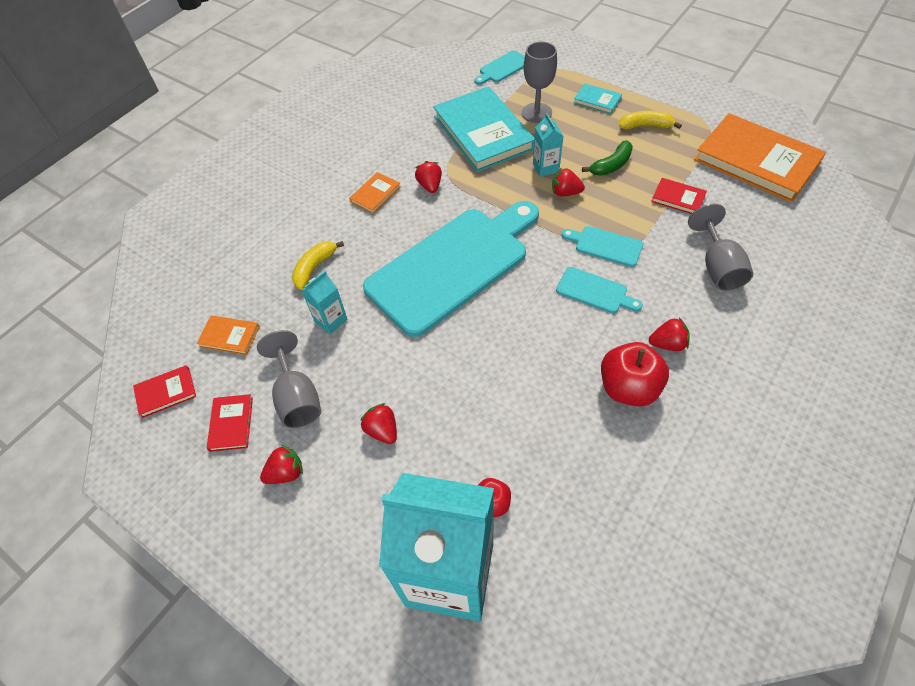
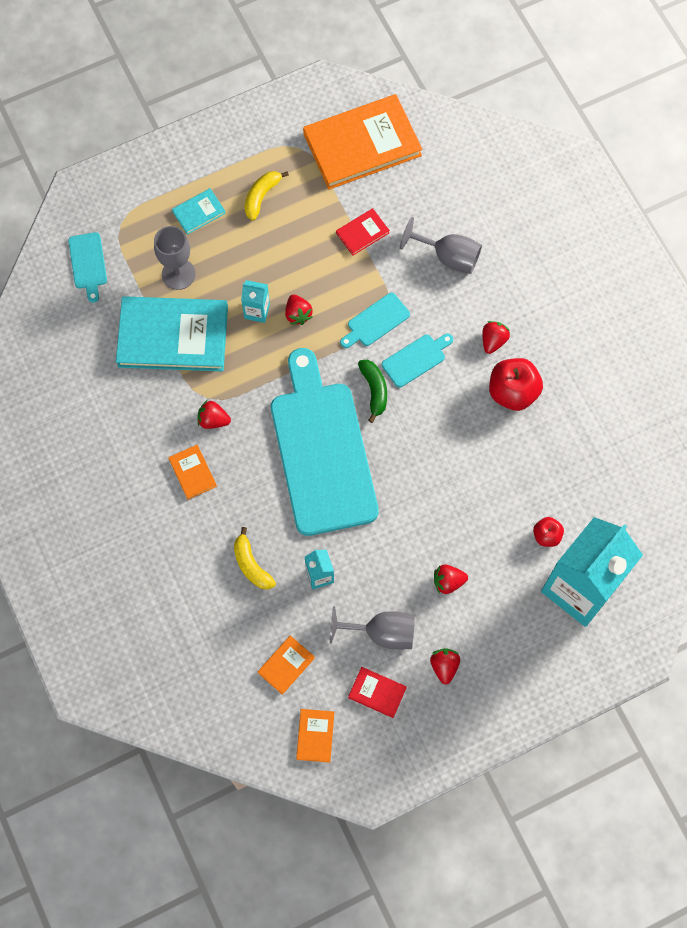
camera: 65 degrees left, 15 degrees up
red book [133,365,196,418] -> orange book [296,709,334,763]
red strawberry [552,168,585,196] -> red strawberry turned 60 degrees counterclockwise [285,294,313,325]
green banana [582,140,633,176] -> green banana moved to [358,360,387,423]

